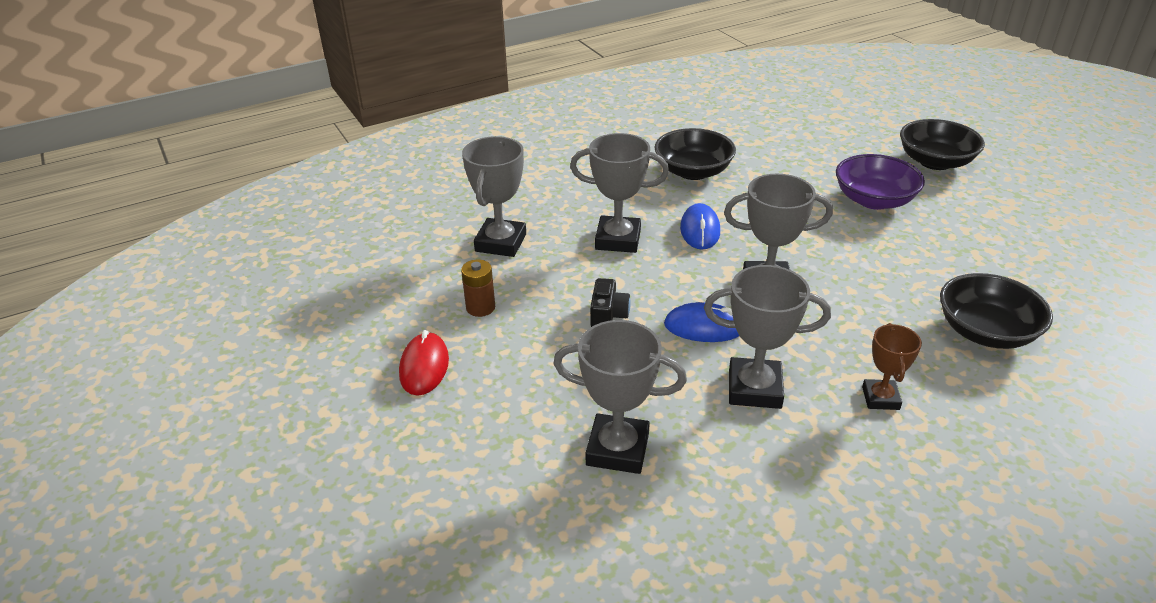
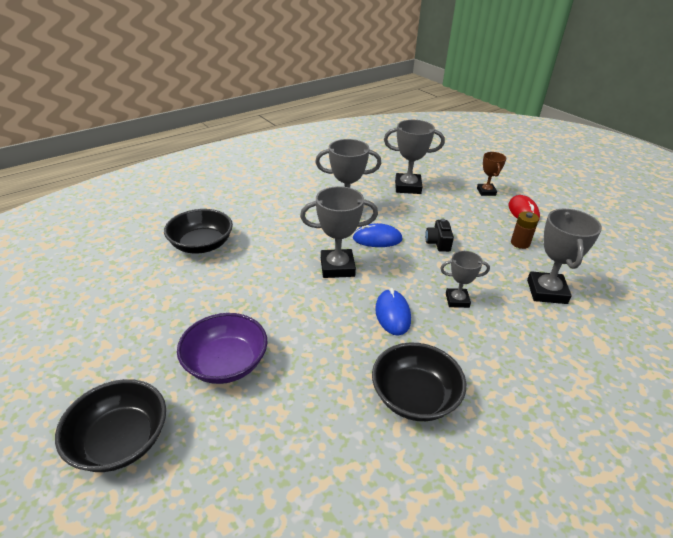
camera: 170 degrees right, 0 degrees up
grey trophy [570,133,669,253] -> grey trophy [440,251,490,308], size x0.61
brown trophy [862,323,922,410] -> brown trophy moved to [477,152,506,196]

